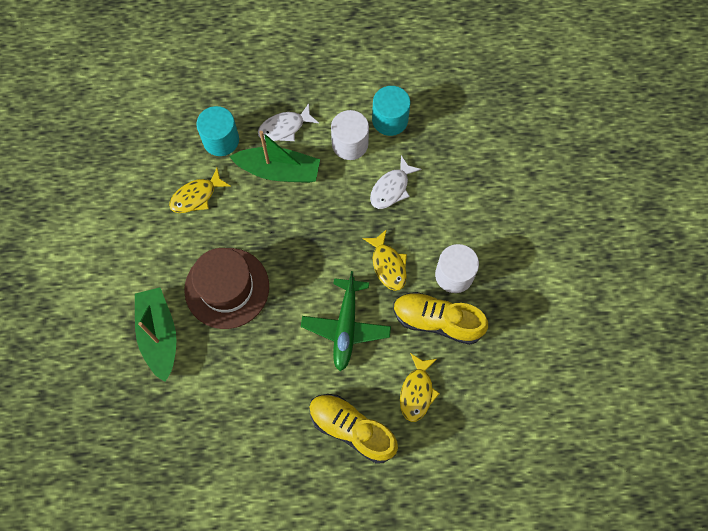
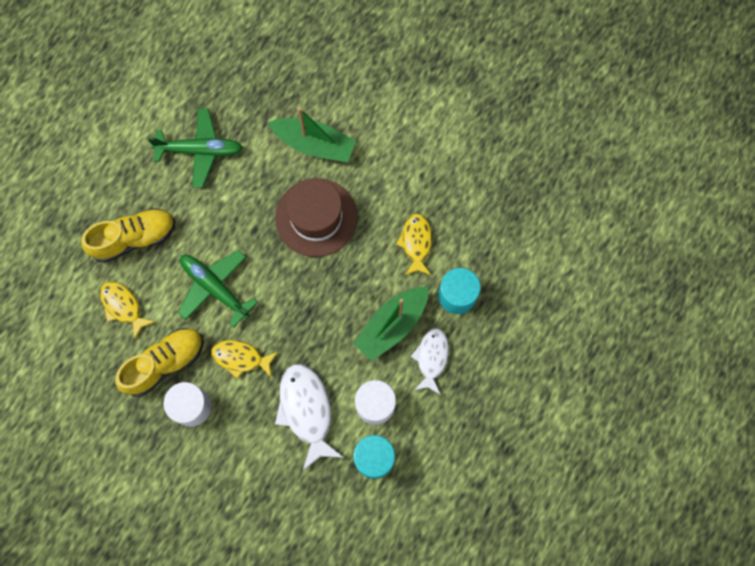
camera: 125 degrees right, 5 degrees up
white fish [370,156,422,209] -> white fish [275,364,344,470], size x1.56
none -> green plane [147,108,243,187]

